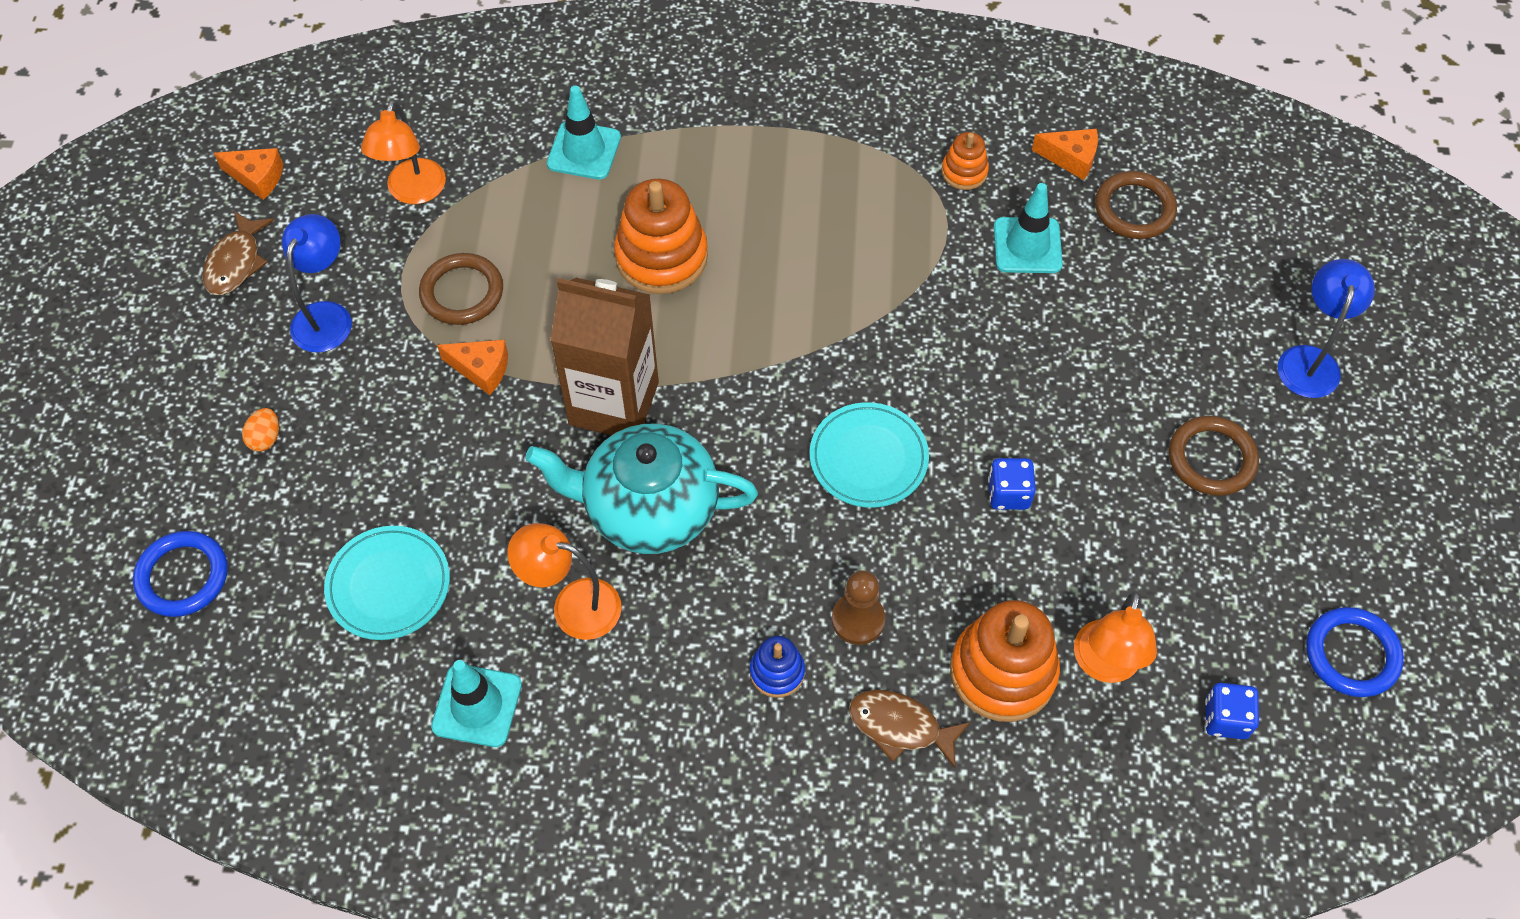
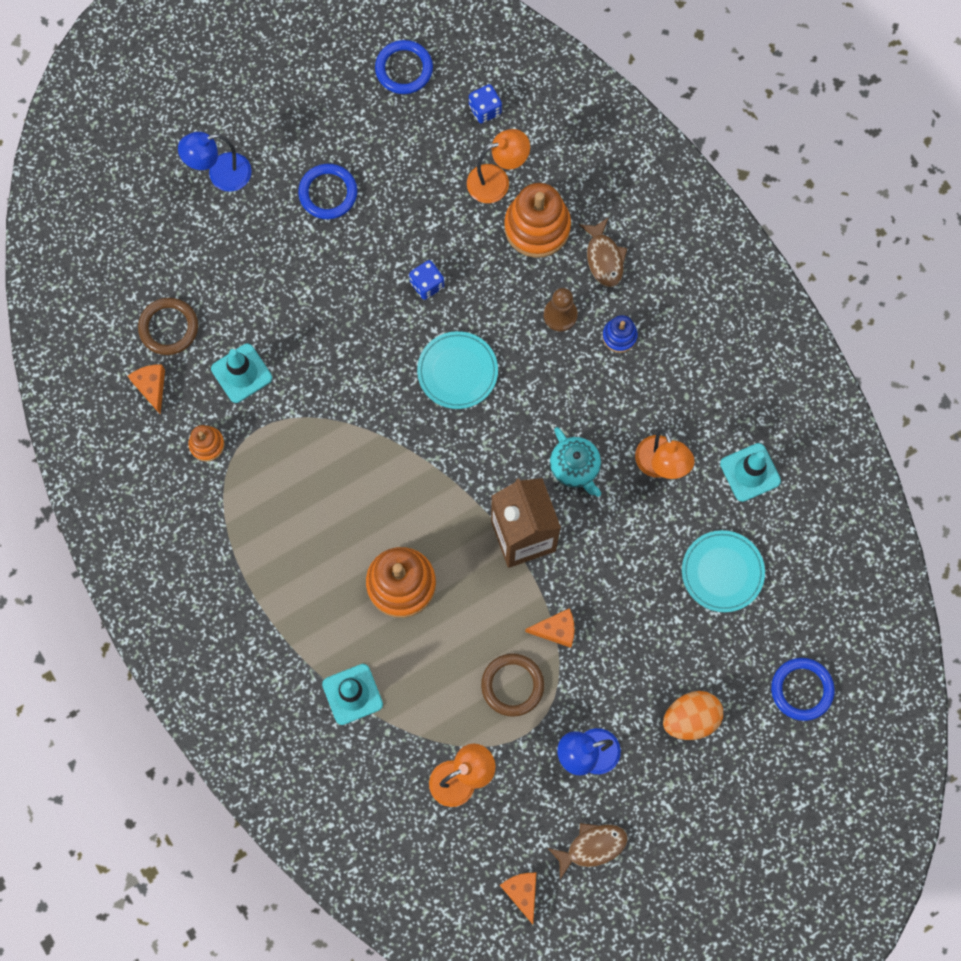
camera: 125 degrees left, 15 degrees up
orange egg [242,408,279,451] -> orange egg [663,691,723,740], size x1.91
orange cheese [437,340,508,395] -> orange cheese turned 105 degrees clockwise [525,608,575,648]
turquoise teapot [525,424,758,554] -> turquoise teapot [550,427,601,497], size x0.56
brown ring [1169,416,1259,496] -> blue ring [298,164,357,219]

